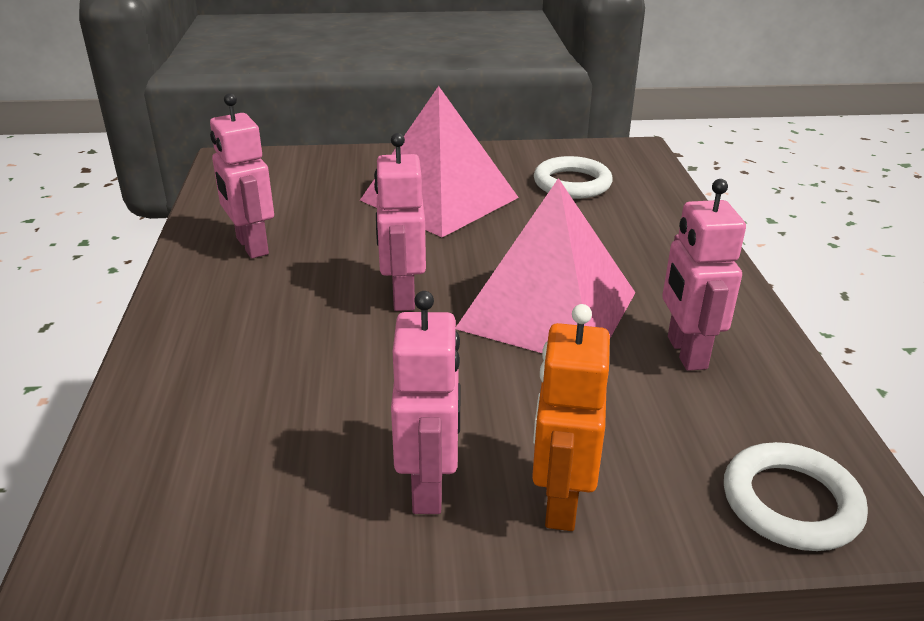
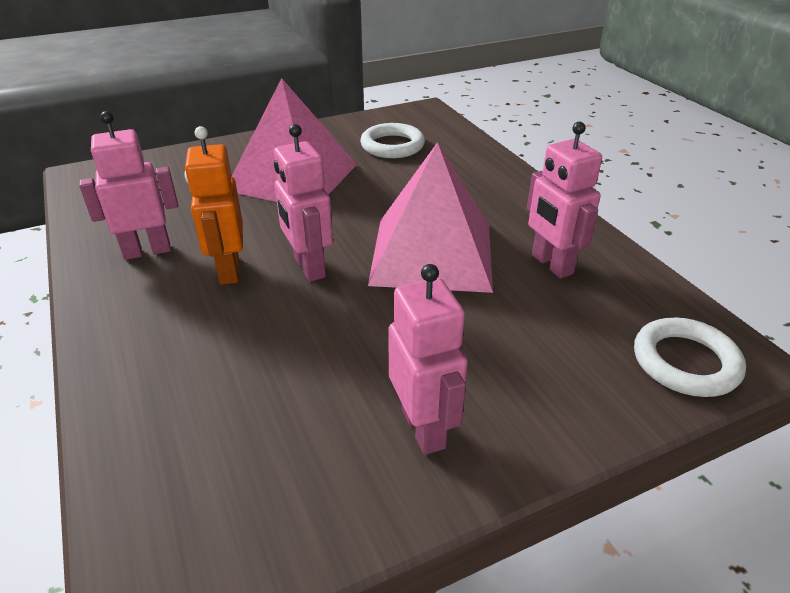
camera: 20 degrees left, 5 degrees up
pink robot [210,93,274,258] -> pink robot turned 120 degrees clockwise [79,111,178,260]
orange robot [532,304,610,531] -> orange robot moved to [185,126,243,285]

